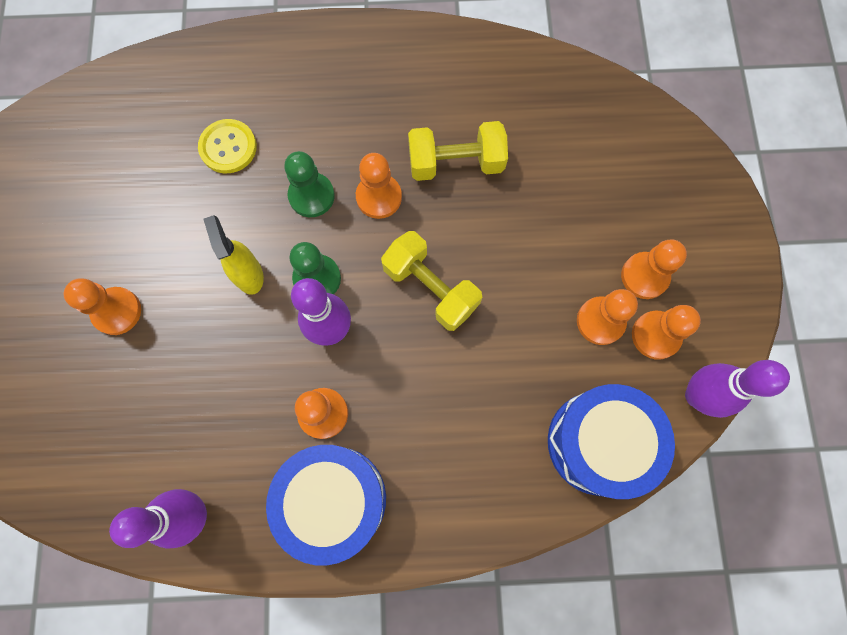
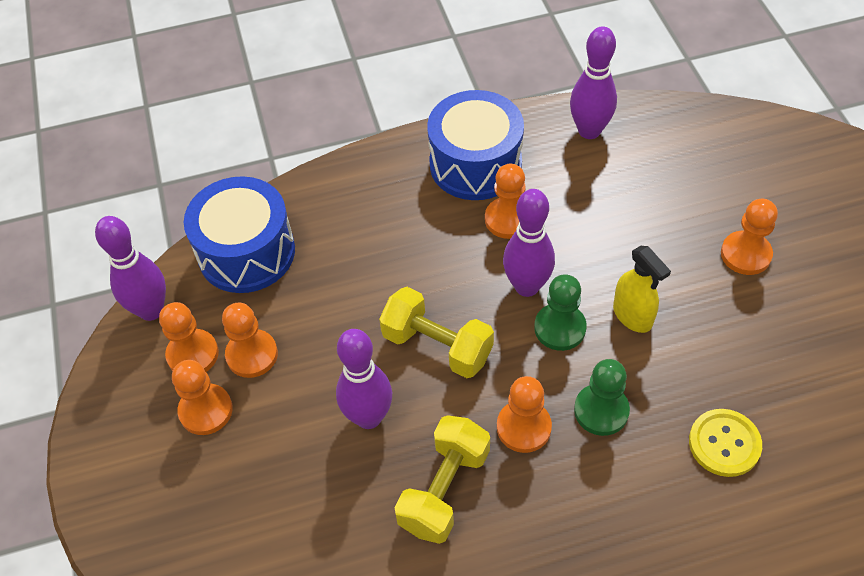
camera: 170 degrees right, 20 degrees down
yellow dumbbell [408,121,508,181] -> yellow dumbbell turned 45 degrees counterclockwise [395,415,490,544]
none -> purple bowling pin [336,329,392,429]

